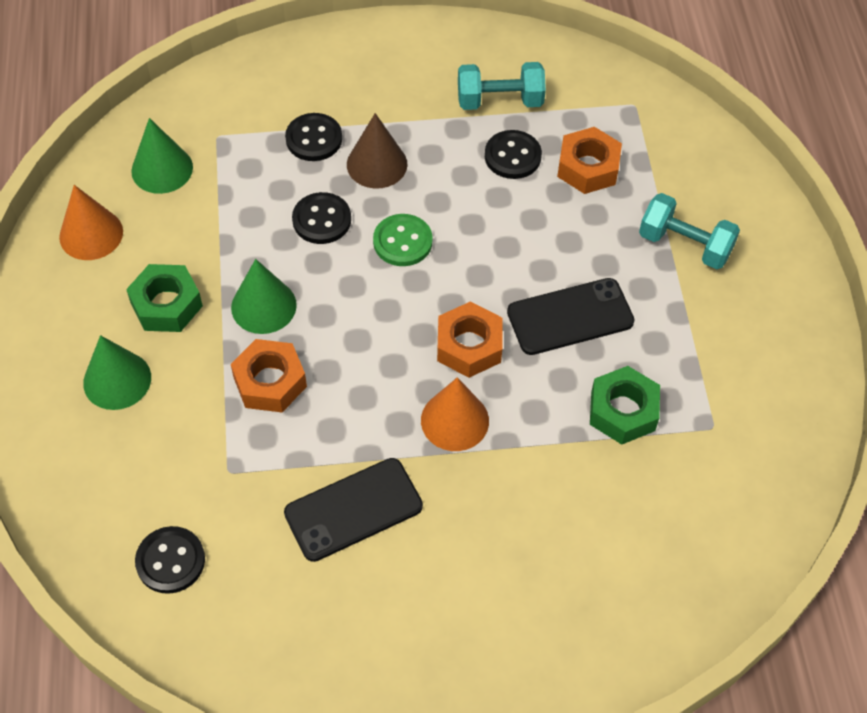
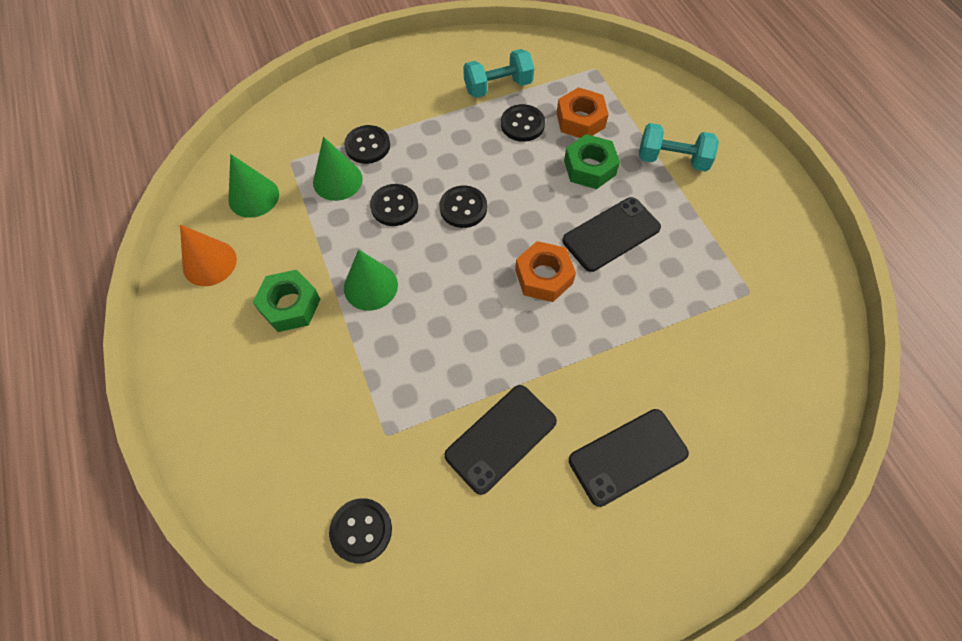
camera: 15 degrees left, 5 degrees up
green cone [83,335,151,410] -> green cone moved to [313,137,363,201]
orange nut [231,339,307,412] -> none
brown cone [347,113,408,189] -> none
green button [373,214,433,266] -> black button [440,185,487,228]
orange cone [421,377,489,451] -> none
green nut [590,366,660,444] -> green nut moved to [564,134,620,189]
none -> black phone [569,409,689,507]

